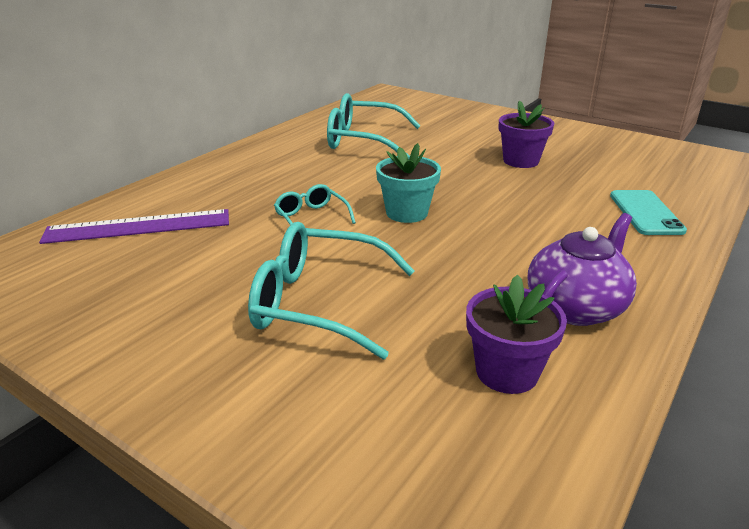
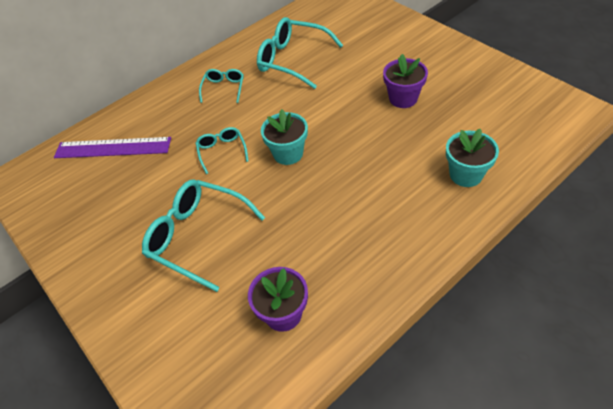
camera: 20 degrees right, 20 degrees up
purple teapot [528,213,637,326] -> none
turquoise phone [610,190,687,235] -> turquoise flower pot [446,129,499,187]
none -> turquoise glasses [199,69,244,103]

